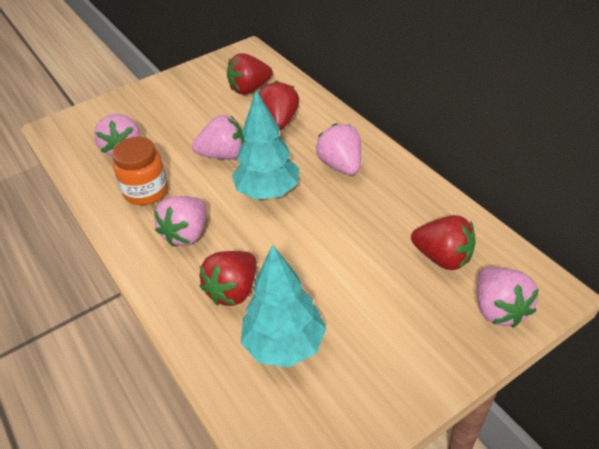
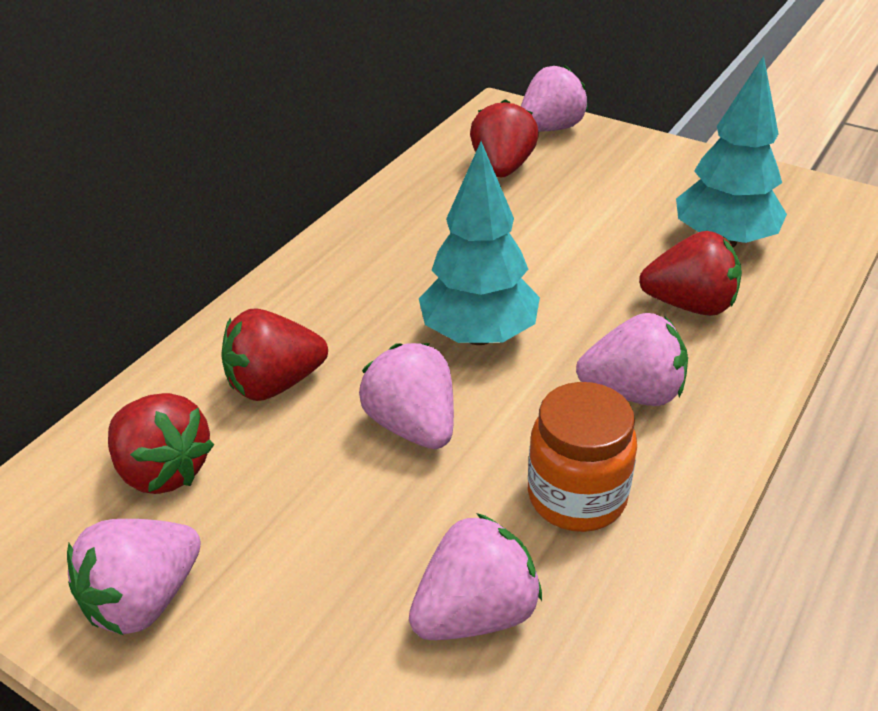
camera: 115 degrees left, 5 degrees down
pink strawberry [316,123,361,175] -> pink strawberry moved to [67,519,201,636]

